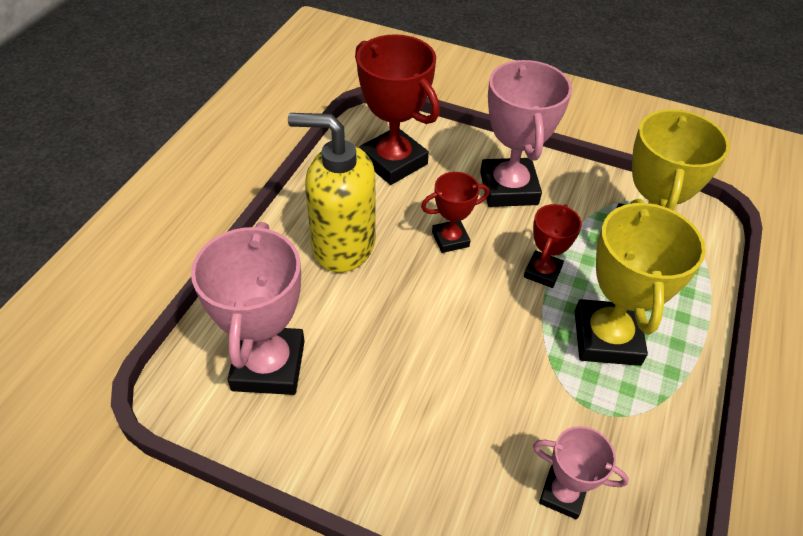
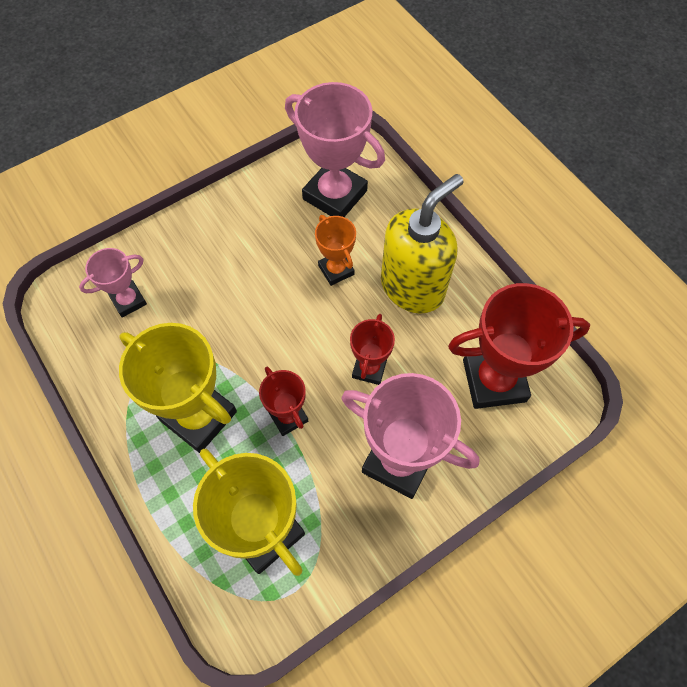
camera: 125 degrees right, 15 degrees up
none -> orange trophy [315,215,356,286]

